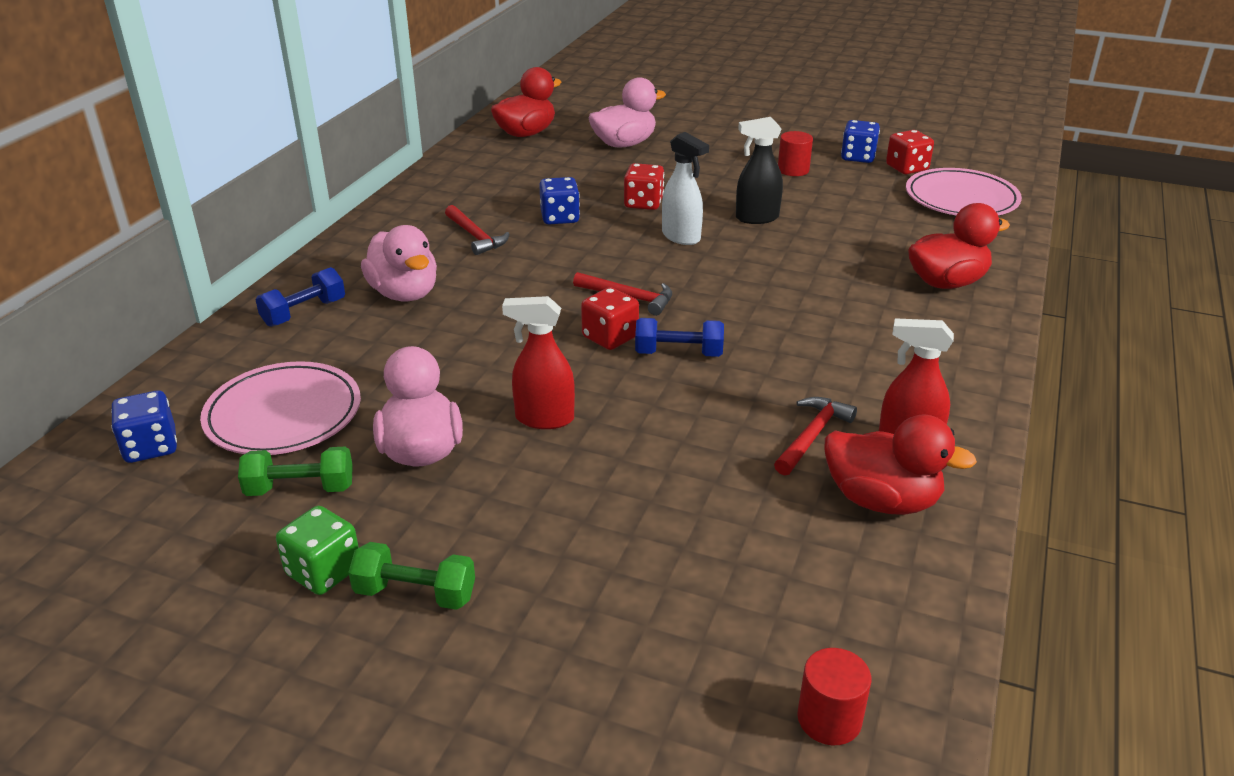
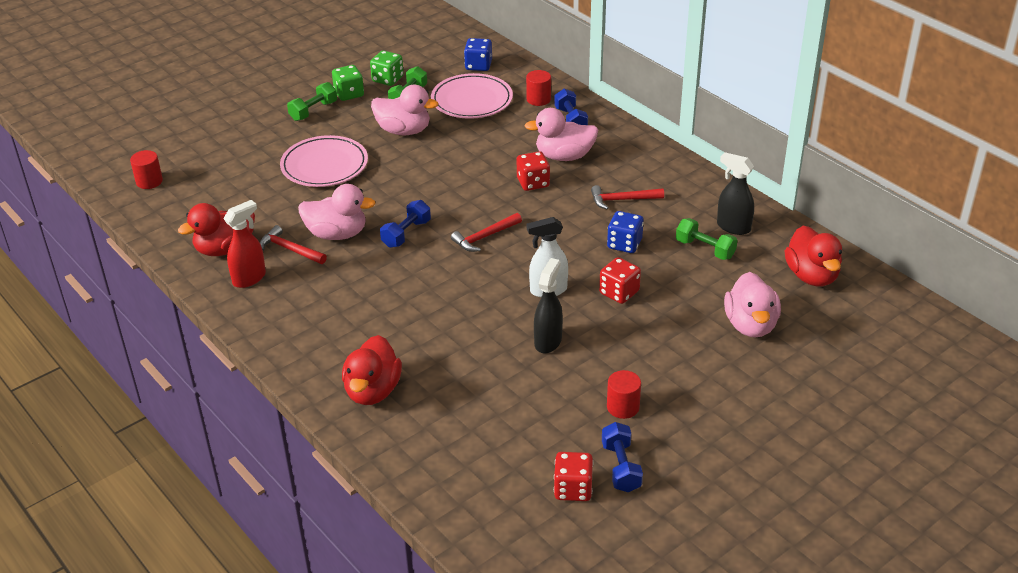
camera: 120 degrees right, 5 degrees up
red spray bottle [502,296,575,429] -> none
red dice [581,287,639,350] -> red dice moved to [517,151,550,191]
red hammer [774,397,857,476] -> red hammer turned 150 degrees clockwise [260,225,327,264]
blue dice [841,120,880,163] -> blue dumbbell [602,422,643,492]
pink plate [906,168,1022,215] -> pink plate moved to [280,135,368,187]
none -> pink duck [298,184,376,240]
none -> green dice [370,50,404,86]
none -> red cylinder [526,70,551,106]
none -> green dumbbell [676,218,737,260]
none -> black spray bottle [717,152,754,235]

